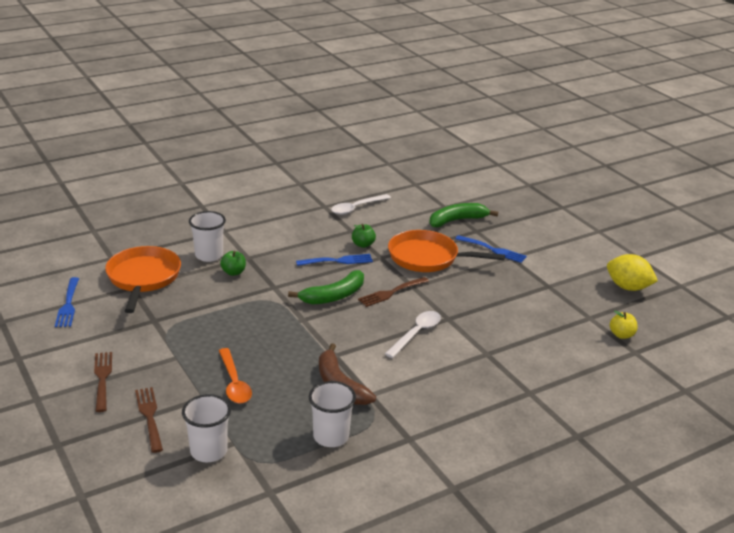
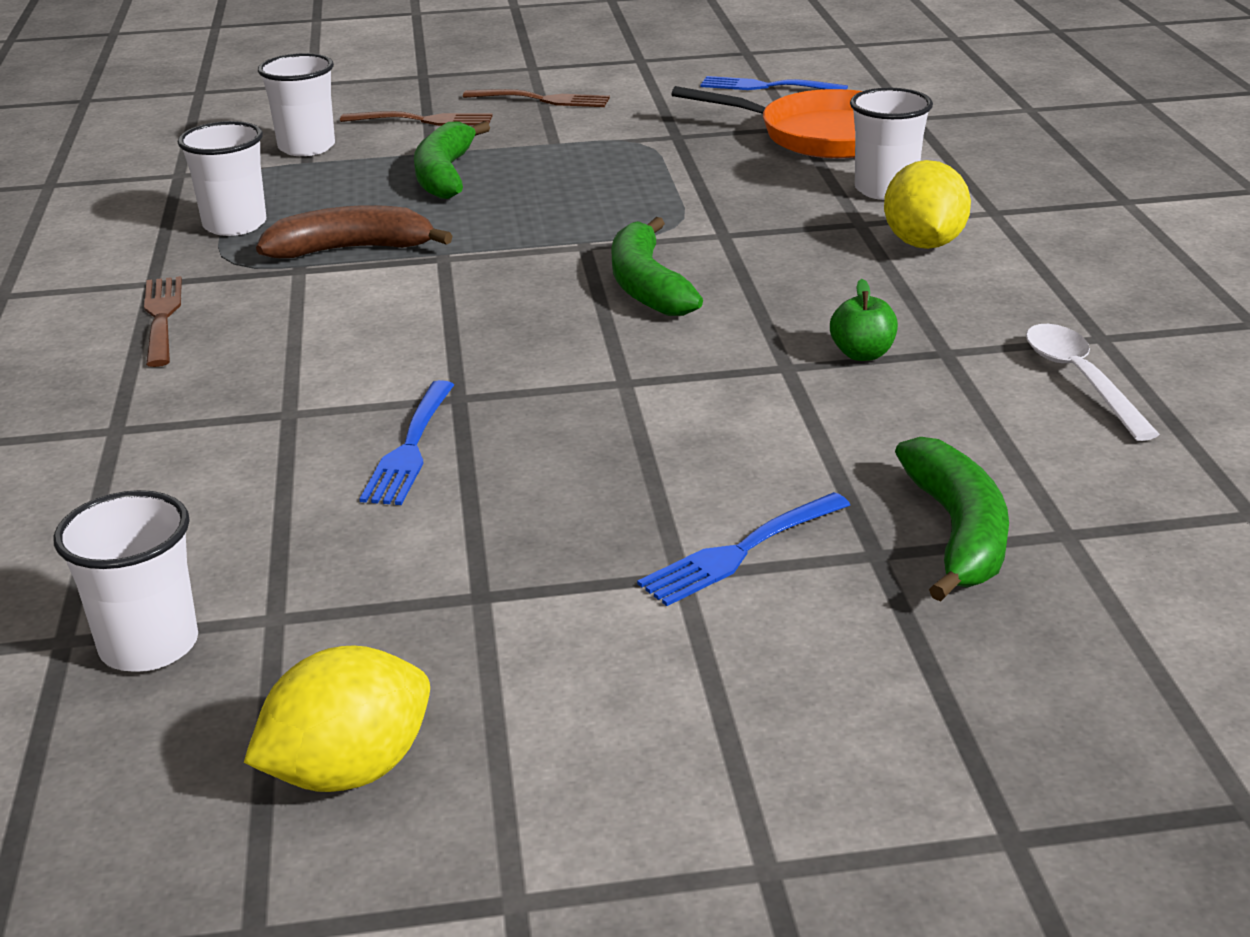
camera: 115 degrees right, 0 degrees up
orange spoon [219,348,252,404] -> green banana [414,121,490,199]
green apple [220,251,246,276] -> none
blue fork [296,254,373,266] -> blue fork moved to [359,380,454,505]
brown fork [358,277,429,307] -> brown fork moved to [144,276,182,367]
white spoon [385,311,441,358] -> none
orange pan [388,230,505,272] -> none
yellow apple [610,311,638,339] -> white cup [53,490,198,672]
none -> yellow lemon [884,160,971,249]

